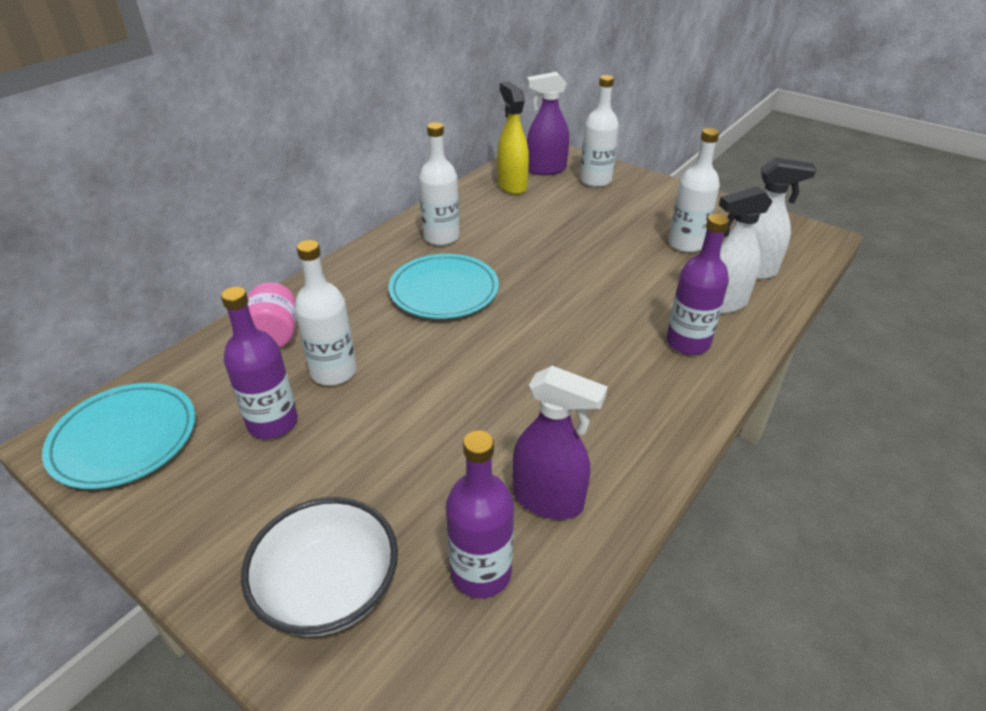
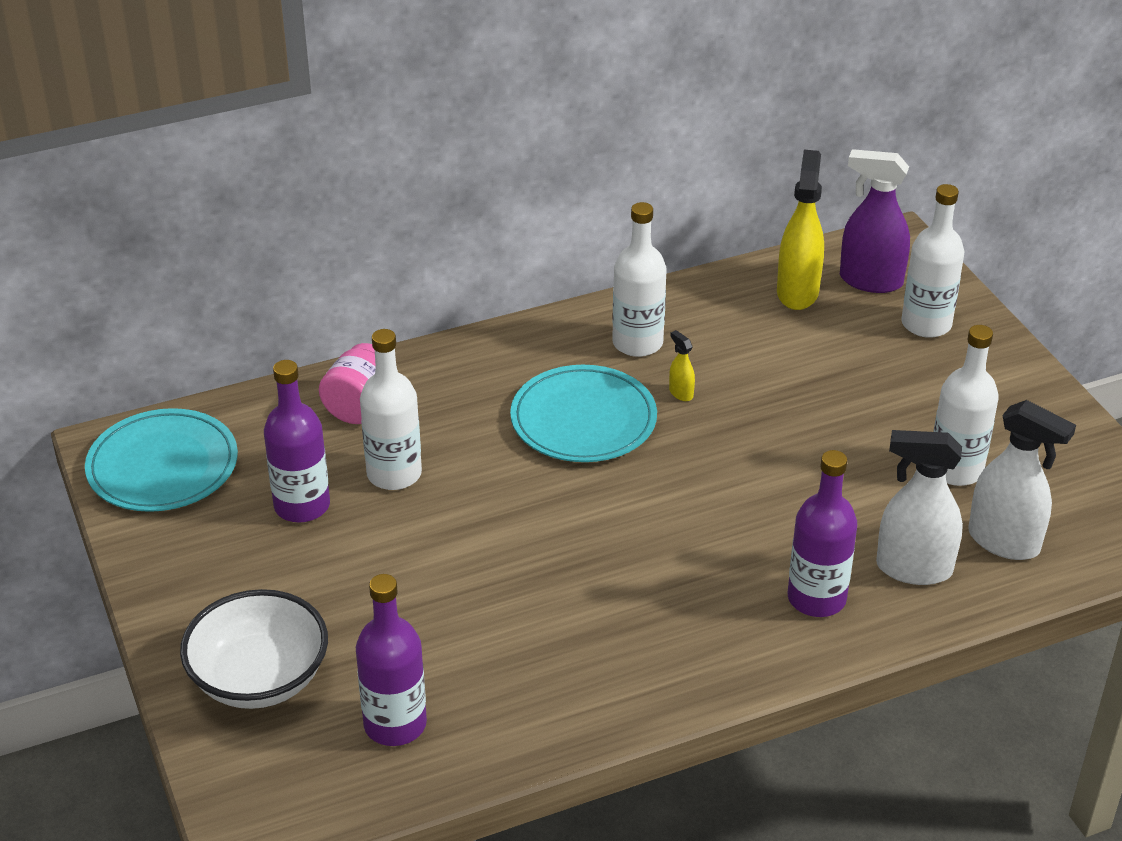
camera: 30 degrees right, 0 degrees up
purple spray bottle [513,366,608,519] -> none
none -> yellow spray bottle [669,330,695,401]

